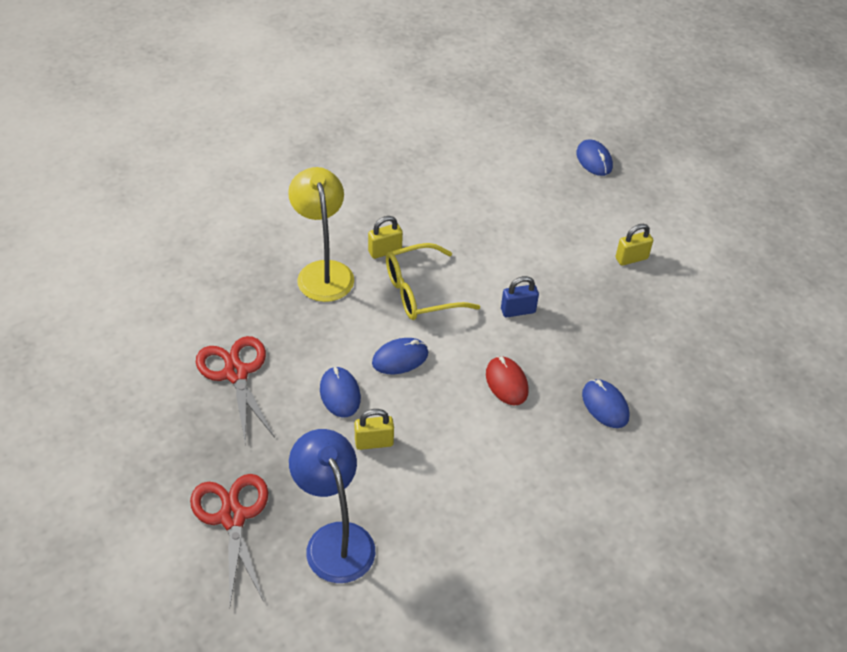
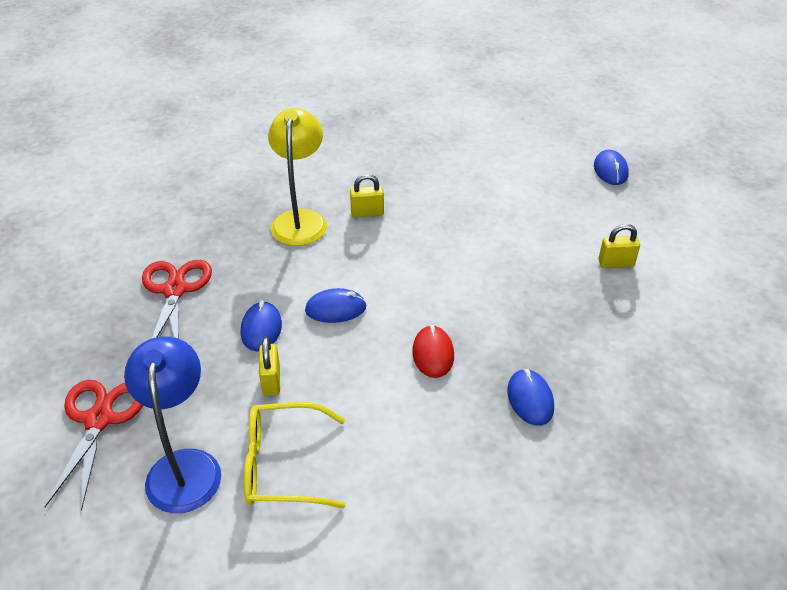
camera: 20 degrees right, 5 degrees down
yellow padlock [354,409,394,450] -> yellow padlock turned 75 degrees clockwise [259,337,280,396]
yellow glasses [386,243,480,320] -> yellow glasses moved to [244,402,346,508]
blue padlock [501,276,539,318] -> none

